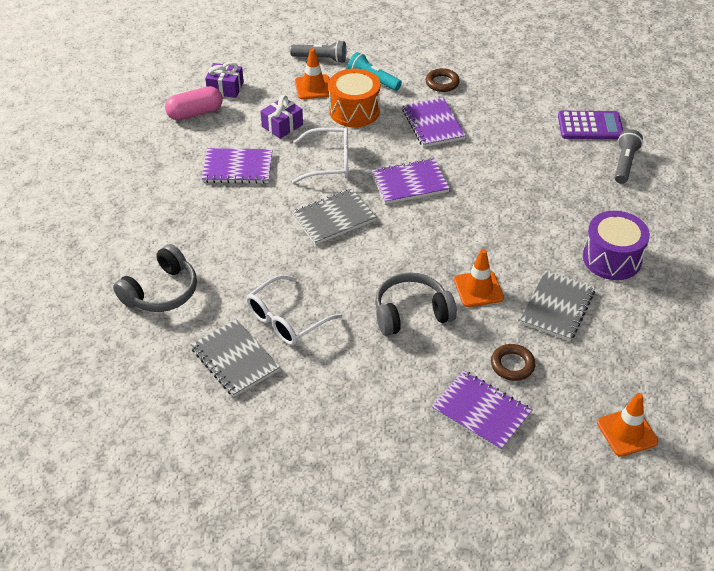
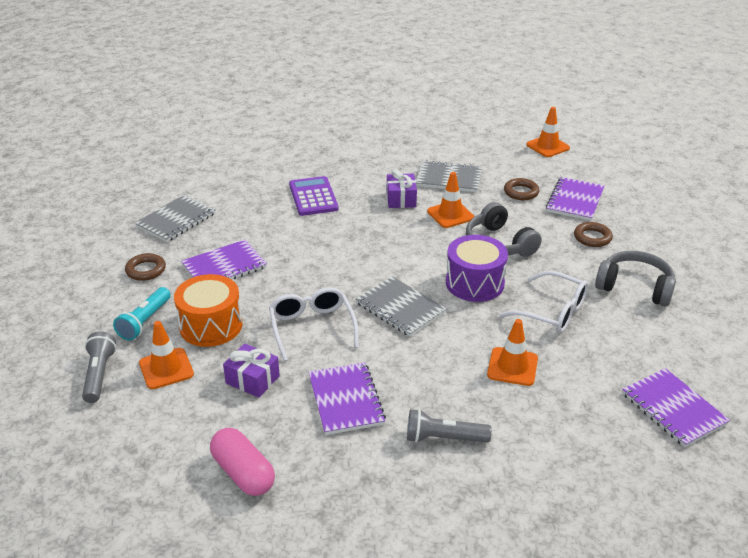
camera: 105 degrees left, 10 degrees down
grey headphones [113,244,197,312] -> grey headphones moved to [595,251,676,306]
grey notebook [191,319,280,397] -> grey notebook moved to [135,195,216,242]
purple gift [205,62,244,98] -> purple gift moved to [387,169,417,208]
purple notebook [371,158,450,204] -> purple notebook moved to [622,368,730,447]
purple calculator [558,111,623,139] -> purple calculator moved to [289,176,339,216]
purple drum [583,211,650,280] -> purple drum moved to [446,235,508,302]
grey flashlight [615,129,643,184] -> grey flashlight moved to [407,409,492,443]
none -> orange traffic cone [487,319,538,386]
none -> brown ring [574,222,613,247]

